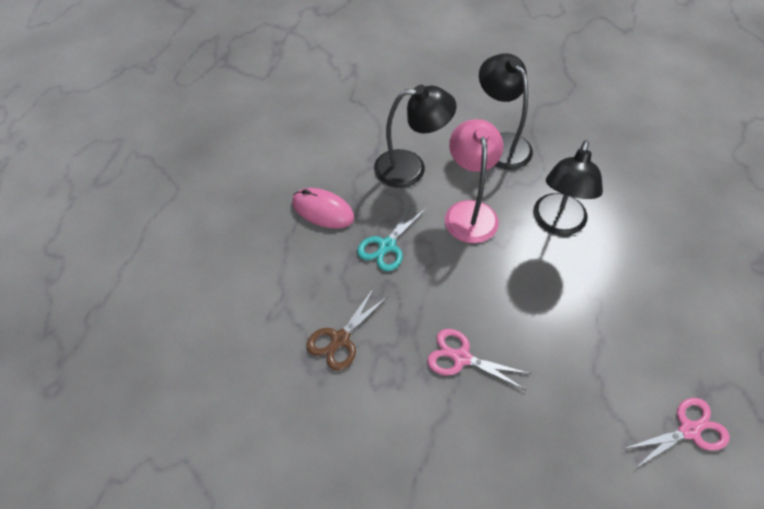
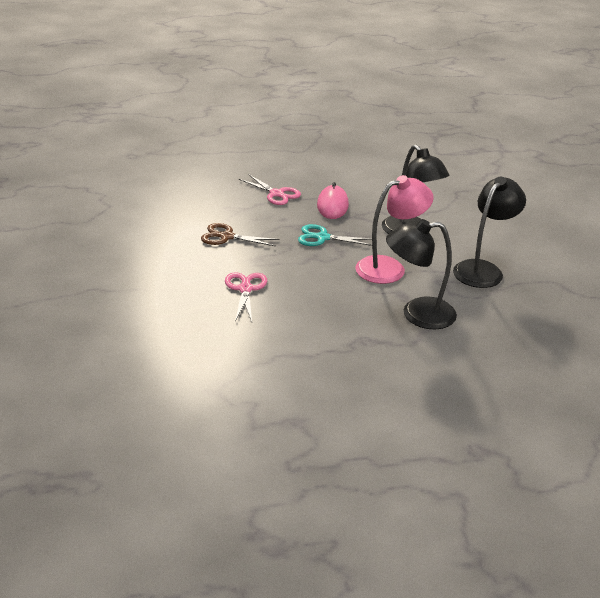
camera: 65 degrees right, 20 degrees down
pink scissors [624,398,730,468] -> pink scissors moved to [239,174,301,205]

